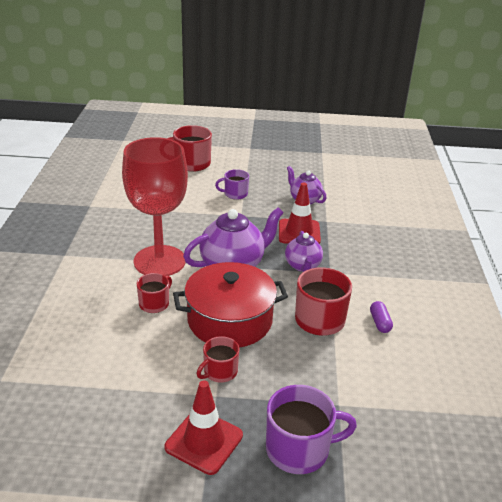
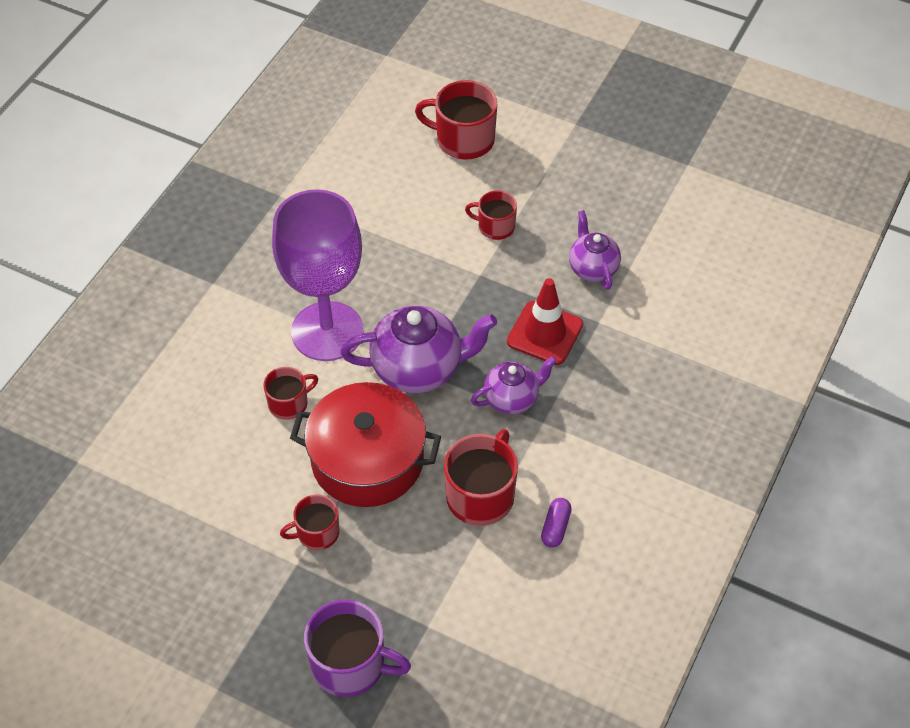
camera: 25 degrees right, 20 degrees up
red goblet [122,137,188,276] -> purple goblet [272,189,364,361]
red traffic cone [164,380,243,475] -> none
purple mug [215,169,249,200] -> red mug [465,190,517,240]
purple teapot [285,231,323,272] -> purple teapot turned 135 degrees counterclockwise [471,356,557,414]

